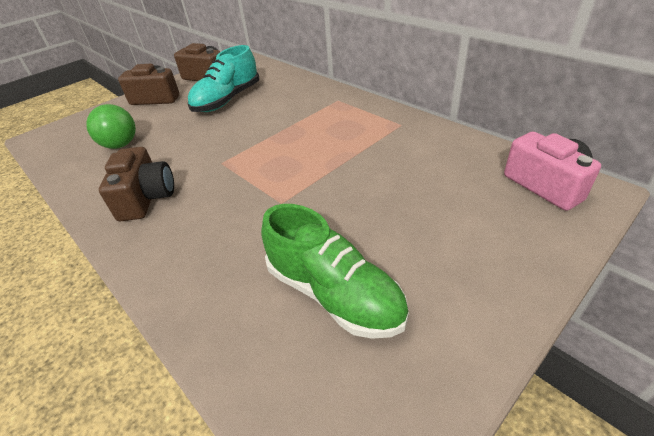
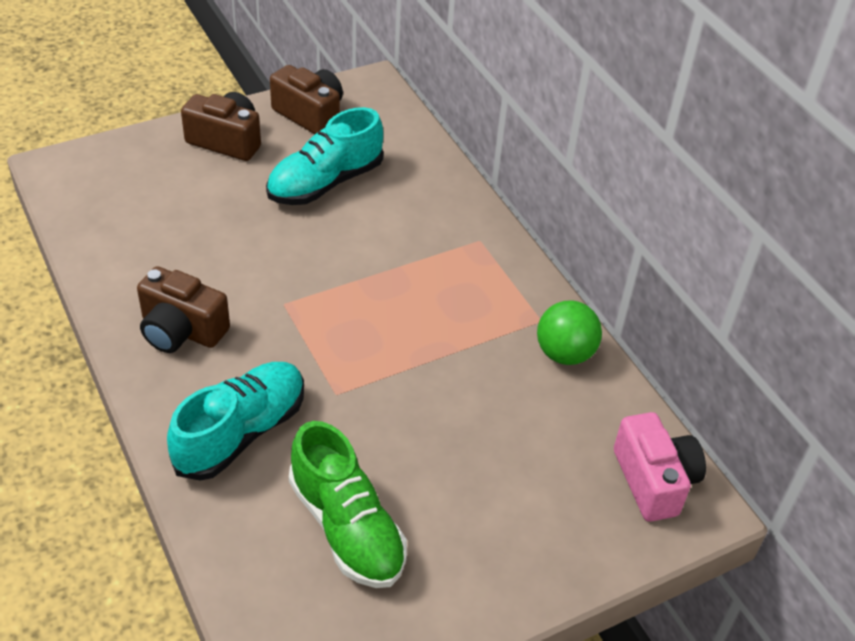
camera: 10 degrees right, 5 degrees up
green ball [86,104,136,149] -> green ball moved to [537,300,602,365]
brown camera [99,147,174,221] -> brown camera turned 105 degrees clockwise [137,266,230,353]
none -> turquoise shoe [167,362,304,481]

